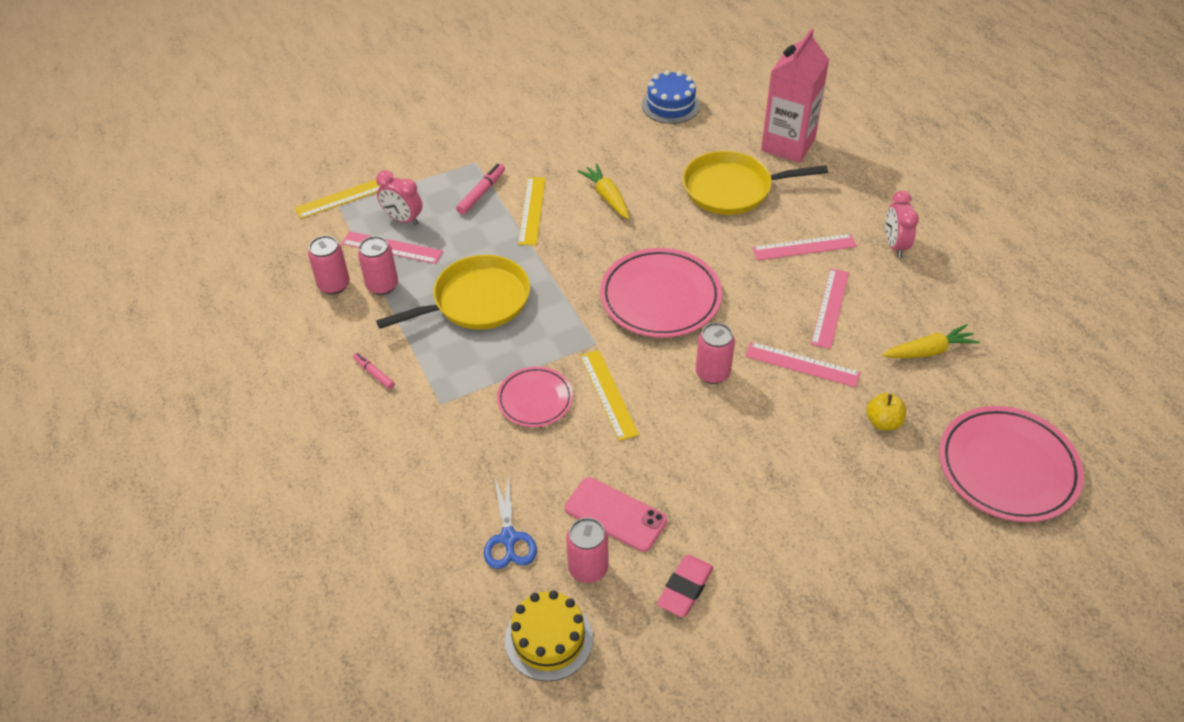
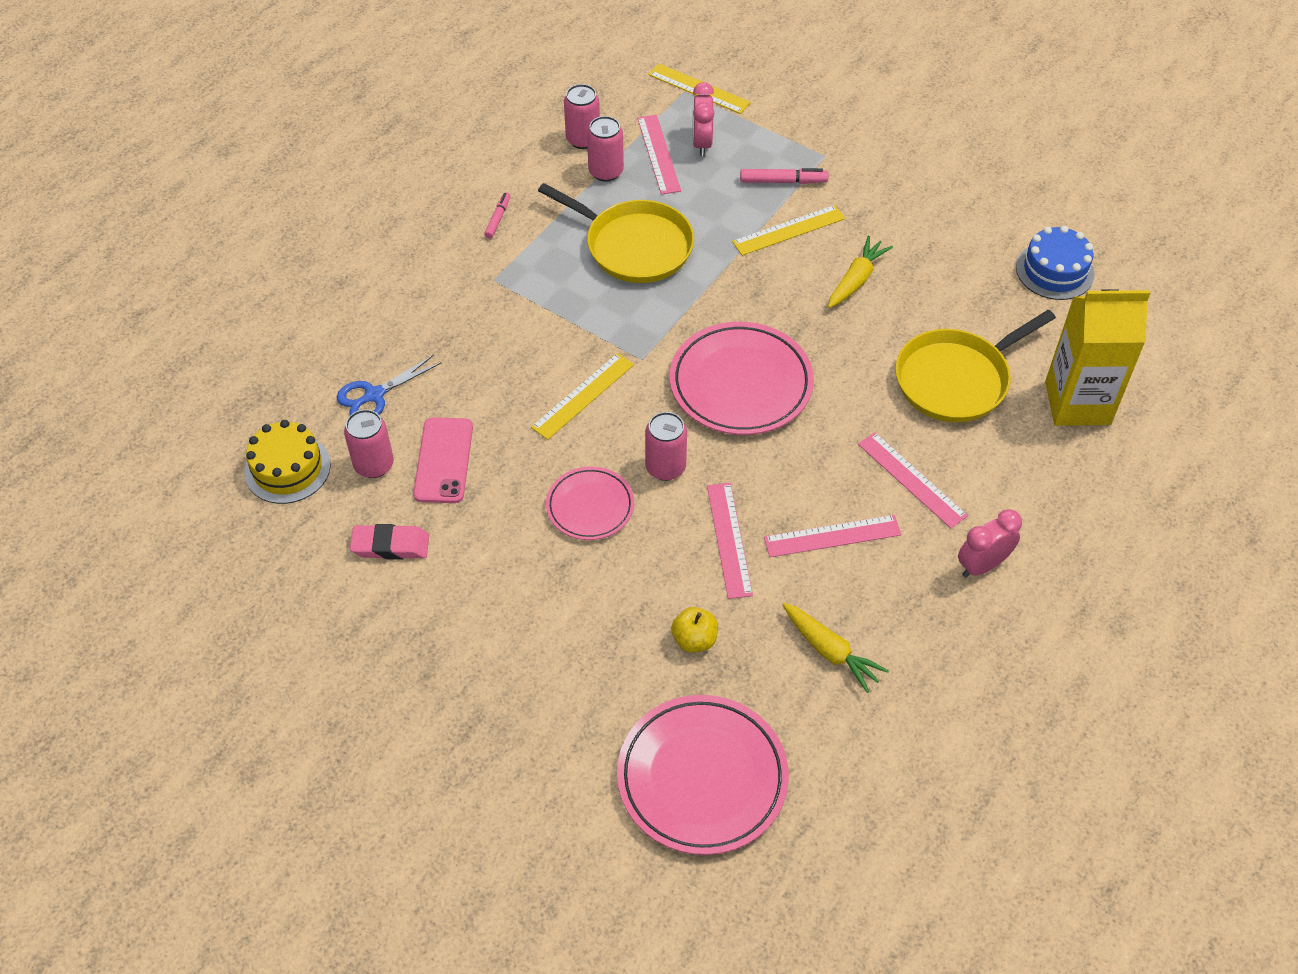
camera: 60 degrees right, 5 degrees up
pink plate [497,367,573,427] -> pink plate moved to [546,466,634,540]
yellow pan [683,151,828,215] -> yellow pan turned 90 degrees counterclockwise [895,310,1056,422]
pink carton [761,29,829,163] -> yellow carton [1045,289,1150,426]

